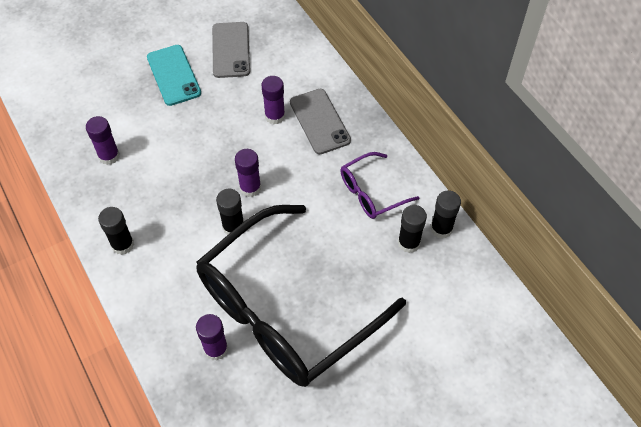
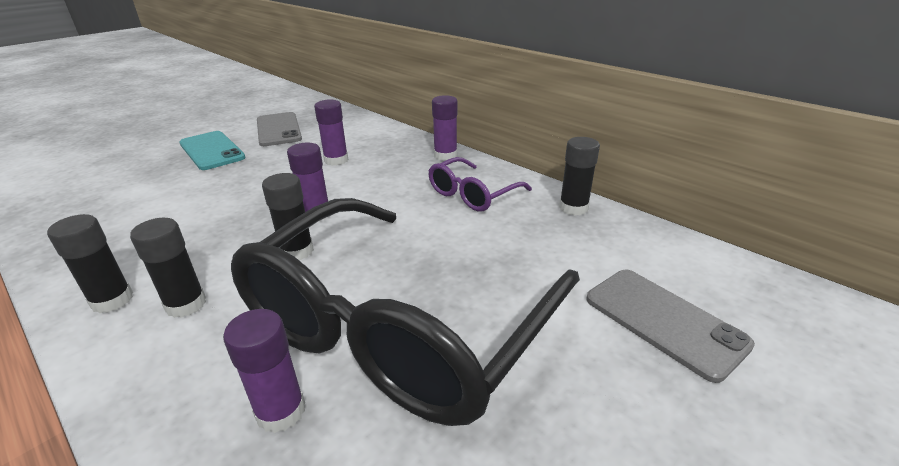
camera: 15 degrees left, 25 degrees down
purple glue stick [86,116,120,165] -> purple glue stick moved to [432,95,458,161]
grey phone [290,89,351,154] -> grey phone moved to [586,269,755,383]
black glue stick [398,205,427,253] -> black glue stick moved to [130,218,206,318]

